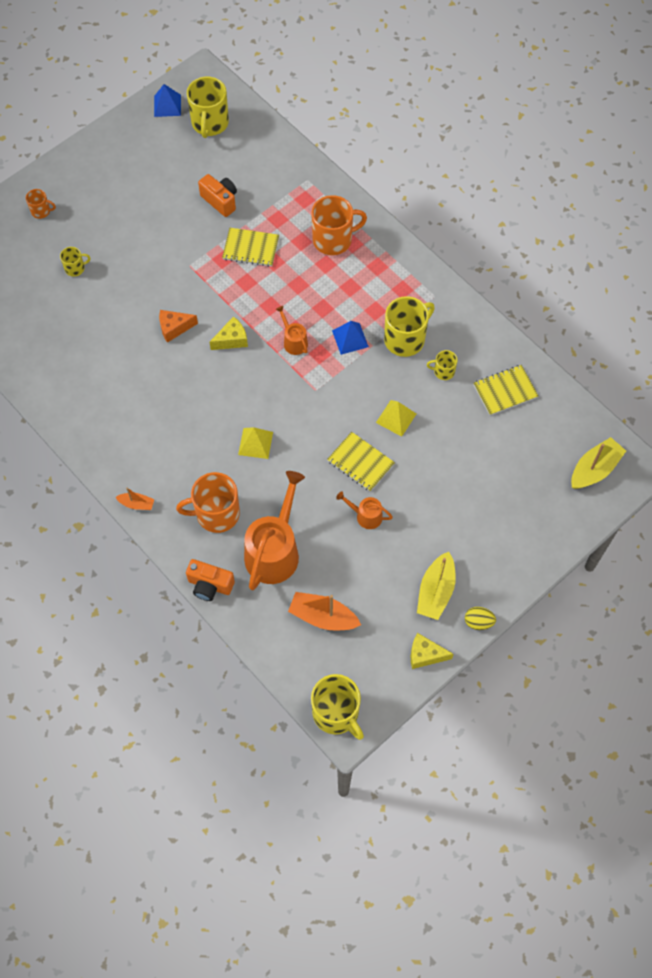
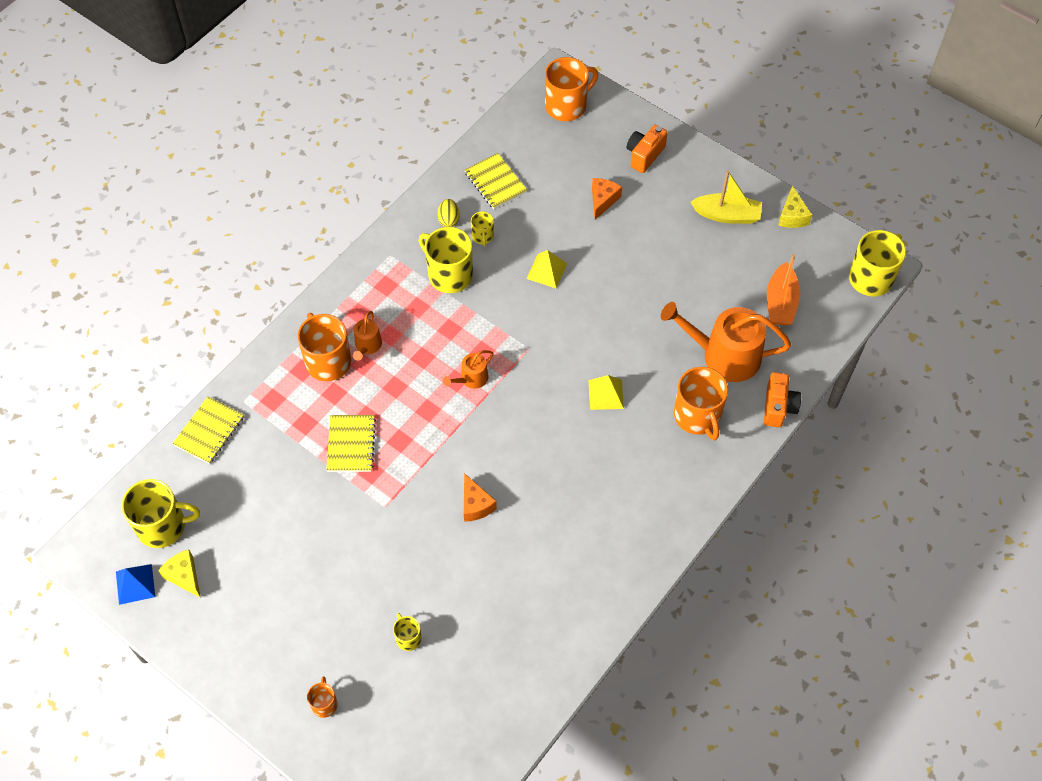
camera: 100 degrees left, 5 degrees down
orange boat [116,487,154,510] -> none
orange camera [198,174,237,217] -> orange camera moved to [627,125,668,173]
yellow cheese [210,316,248,350] -> yellow cheese moved to [158,550,201,598]
yellow notebook [327,432,395,492] -> yellow notebook moved to [172,396,244,464]
blue pyramid [332,321,369,355] -> none
orange watering can [336,491,393,529] -> orange watering can moved to [353,311,382,361]
yellow egg [465,607,496,630] -> yellow egg moved to [437,199,460,227]
yellow boat [571,437,626,489] -> orange mug [545,57,598,121]
none -> orange cheese [592,178,622,220]

